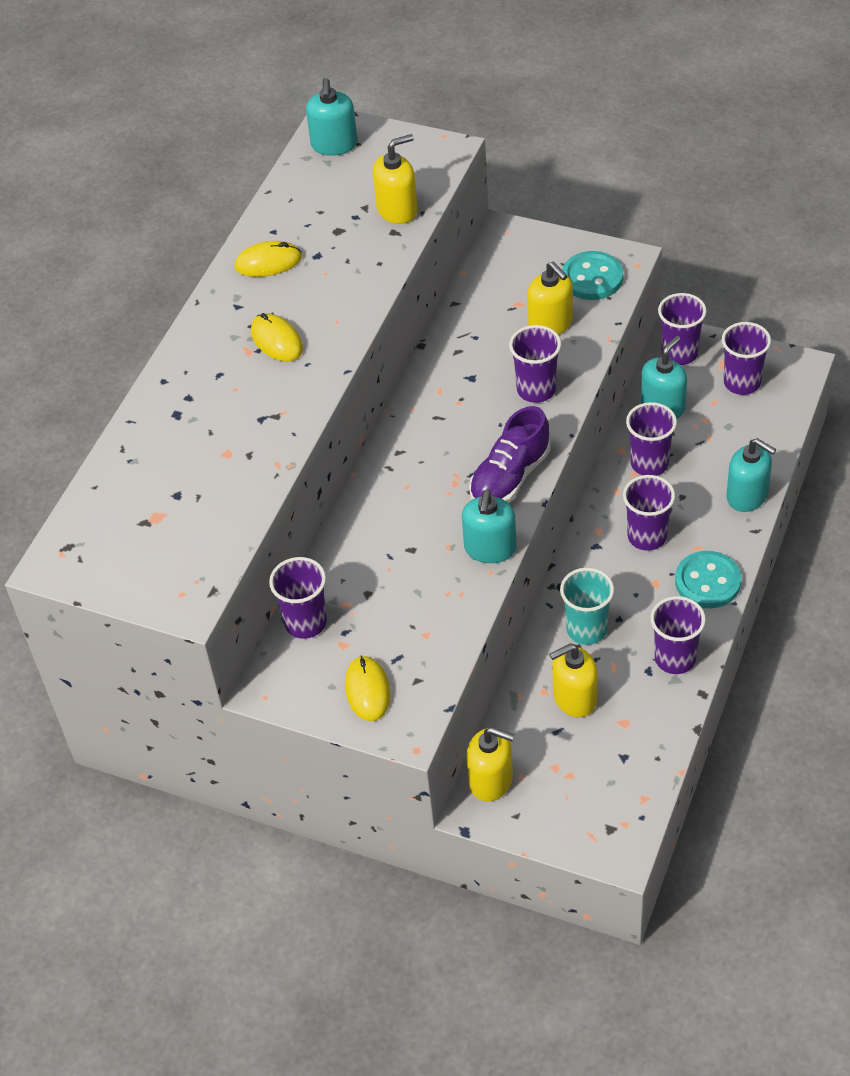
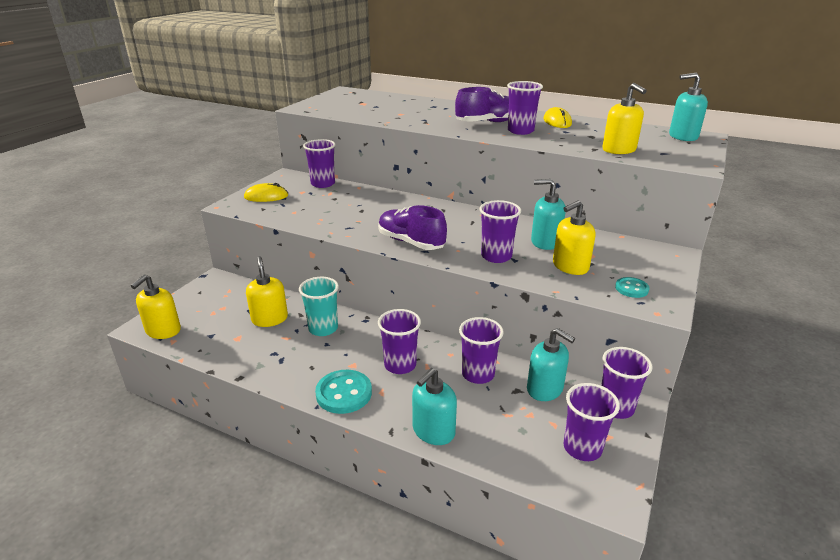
camera: 90 degrees right, 20 degrees down
yellow mouse [251,313,303,362] -> purple shoe [455,87,509,122]
turquoise soap dispenser [462,489,516,563] -> turquoise soap dispenser moved to [531,179,566,250]
yellow soap dispenser [466,727,514,801] -> yellow soap dispenser moved to [131,274,181,339]
turquoise button [562,251,623,300] -> turquoise button [615,277,649,298], size x0.58
purple cup [651,596,706,674] -> purple cup moved to [507,81,543,135]

